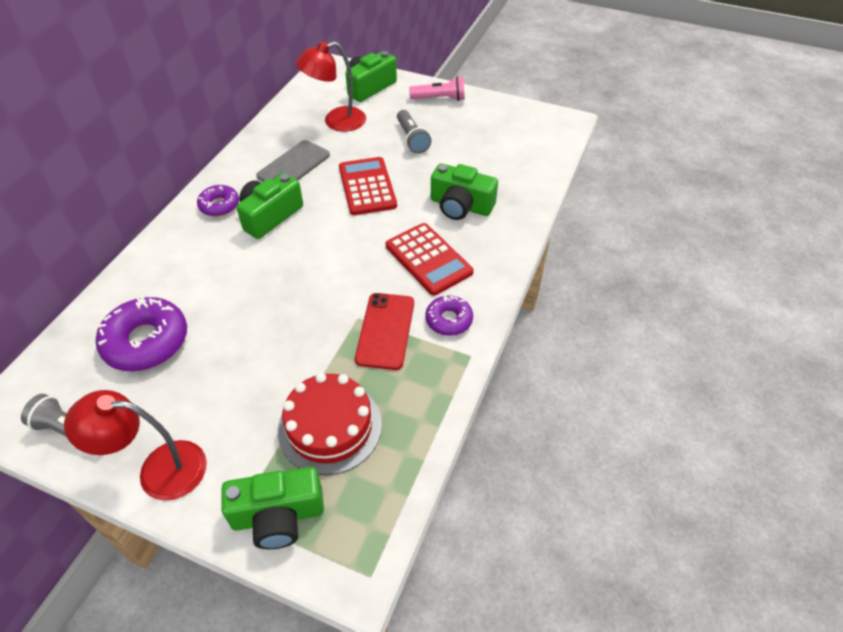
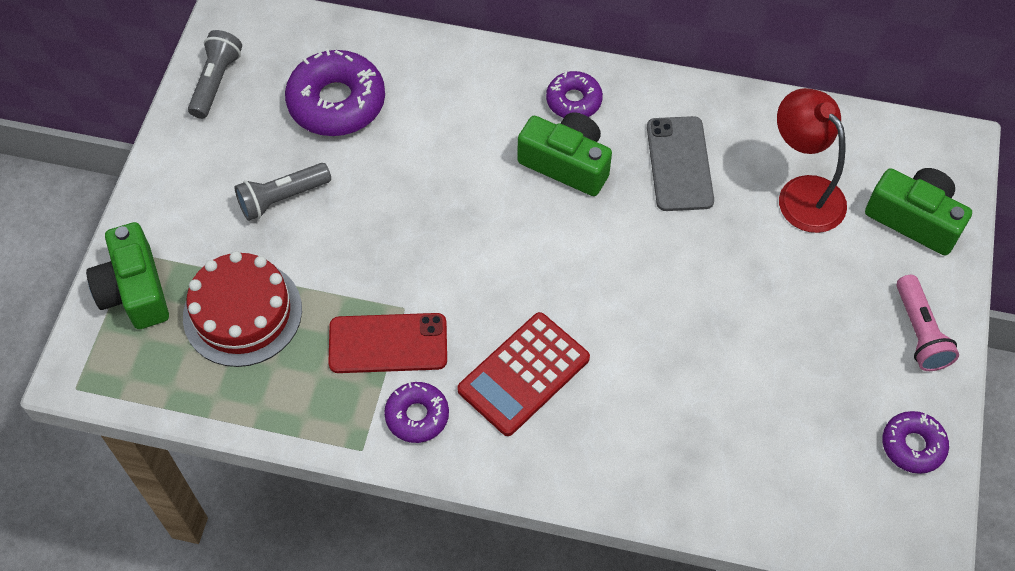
camera: 80 degrees right, 10 degrees up
red lamp [64,390,207,501] -> none
grey phone [256,140,330,182] -> grey phone turned 60 degrees clockwise [647,116,714,211]
red calculator [339,157,397,215] -> none
grey flashlight [397,110,431,154] -> grey flashlight moved to [235,163,331,221]
green camera [431,163,498,220] -> none
none -> purple donut [882,411,949,474]

